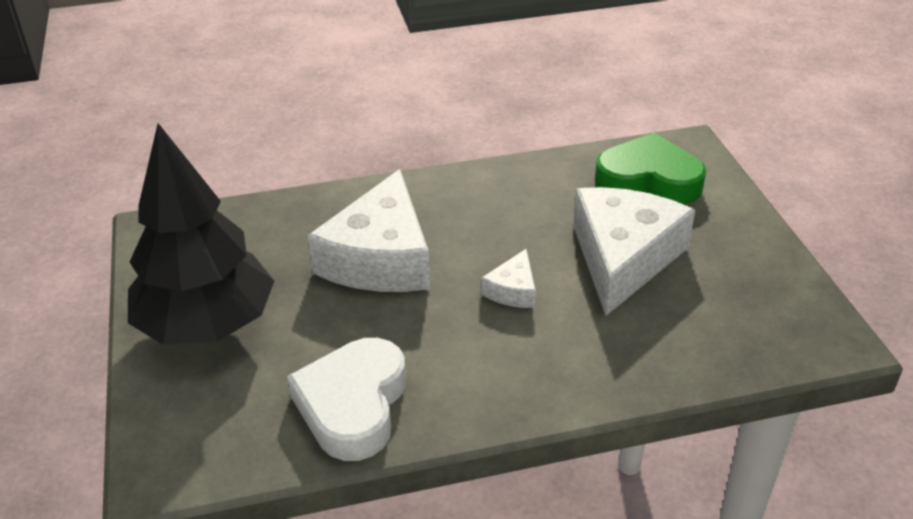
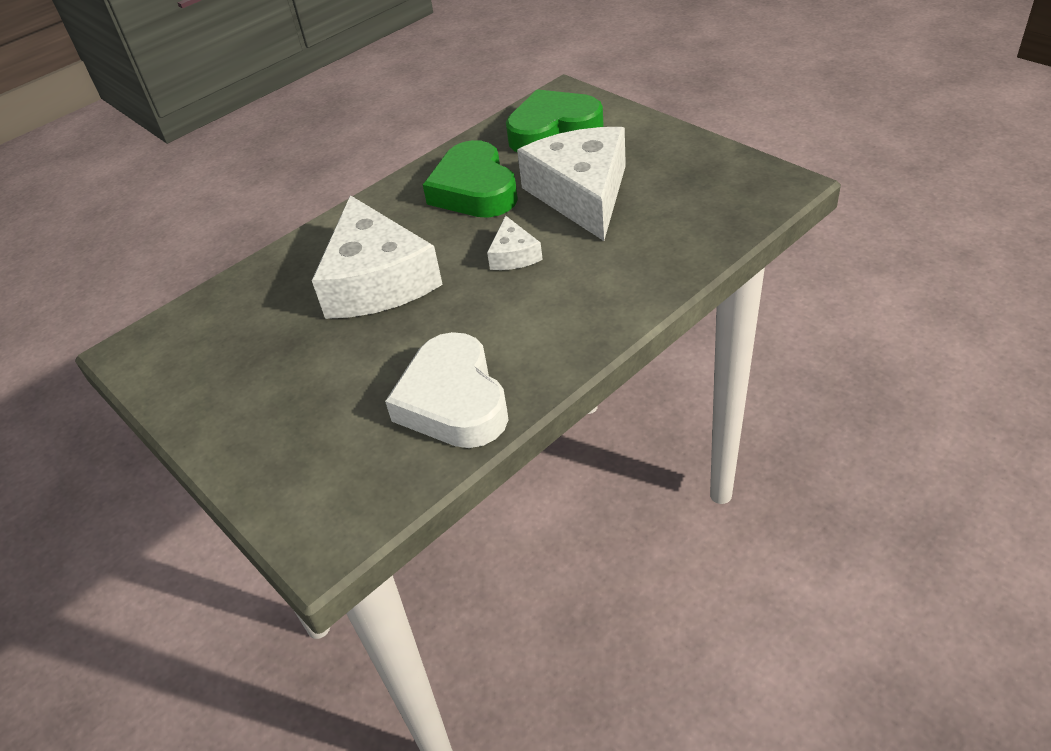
camera: 25 degrees left, 5 degrees up
black tree [128,123,274,345] -> none
none -> green heart [423,140,518,218]

